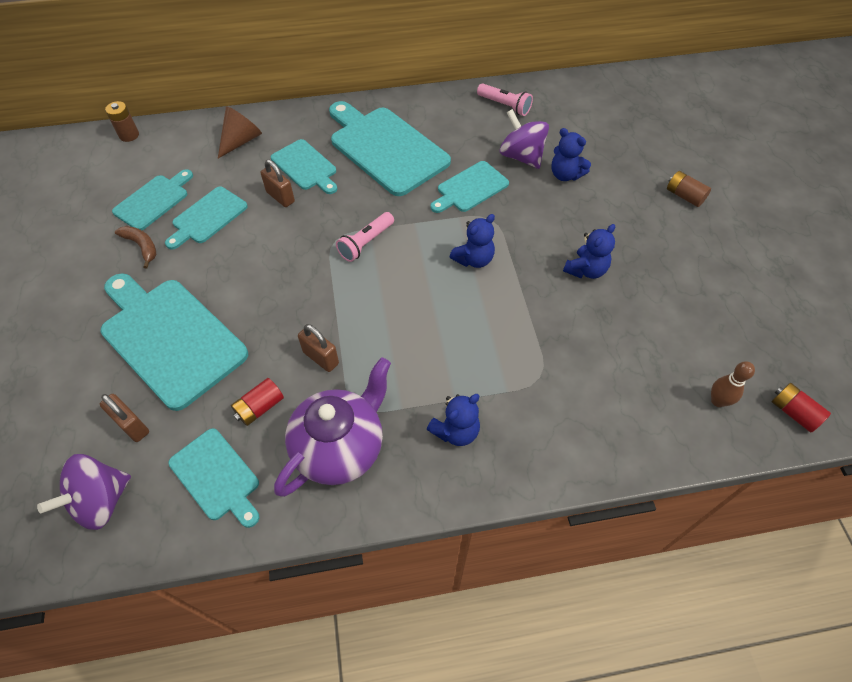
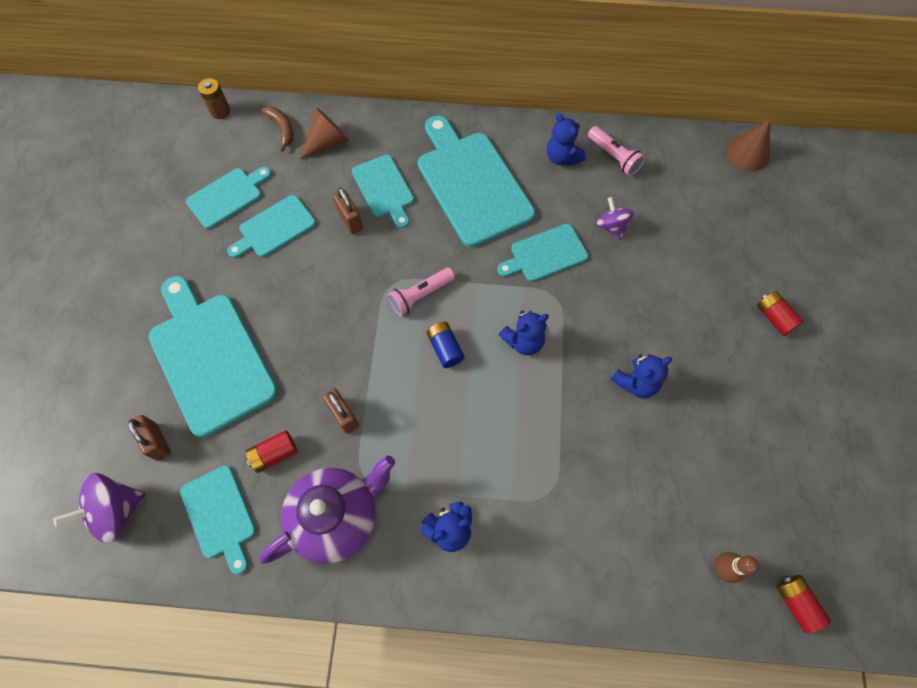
camera: 15 degrees right, 10 degrees up
brown banana [115,226,156,269] -> brown banana moved to [261,107,294,152]
purple spinning top [500,109,549,169] -> purple spinning top [597,197,634,240], size x0.63
blue teddy bear [551,128,591,181] -> blue teddy bear moved to [547,113,586,166]
brown battery [667,171,711,207] -> red battery [757,291,804,336]
none -> blue battery [427,322,465,368]
none -> brown cone [726,120,770,171]

